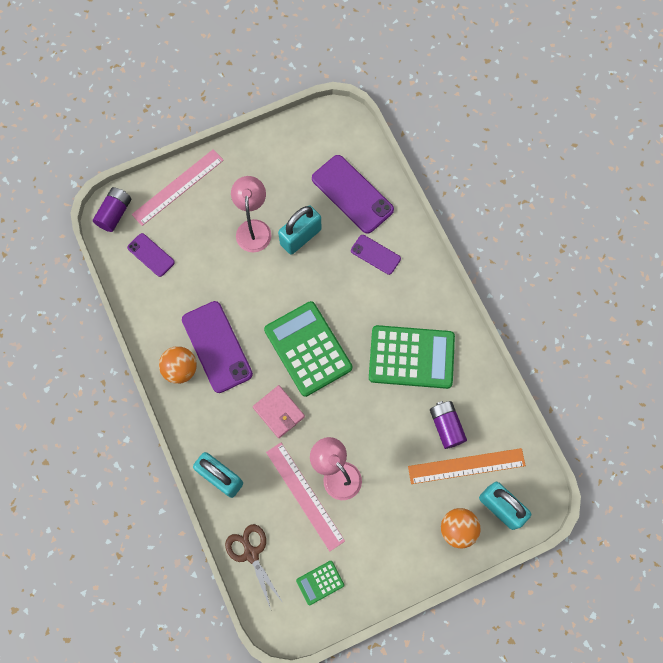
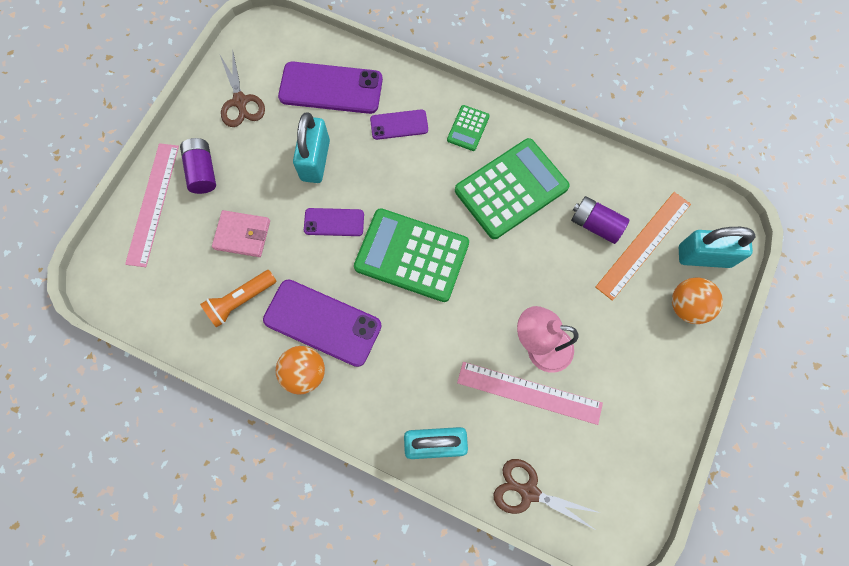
camera: 40 degrees left, 0 degrees up
purple battery [93,187,131,232] -> purple battery moved to [180,138,216,194]
purple phone [127,233,175,277] -> purple phone moved to [304,208,364,236]
pink lamp [231,176,272,252] -> none
pink wallet [253,385,305,438] -> pink wallet moved to [212,210,270,257]
green calculator [296,561,344,605] -> green calculator moved to [447,105,490,151]
none -> orange flashlight [200,270,276,328]
none -> brown scissors [220,52,265,127]

